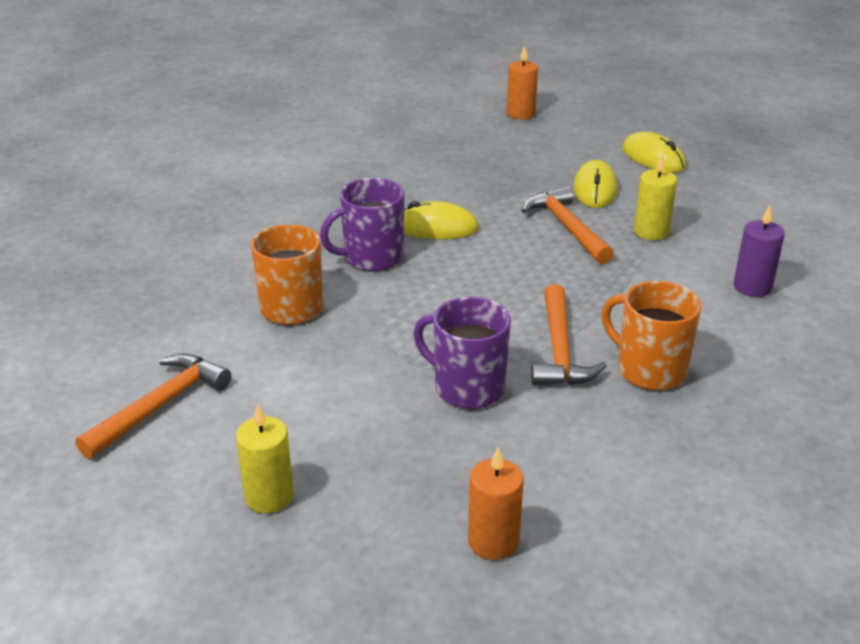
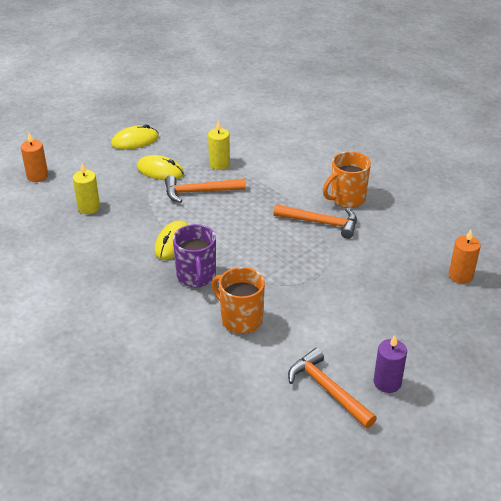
camera: 75 degrees left, 5 degrees up
yellow candle [236,404,294,513] -> yellow candle moved to [73,163,100,214]
purple mug [413,297,511,409] -> none
purple candle [733,205,785,297] -> purple candle moved to [374,335,407,393]

